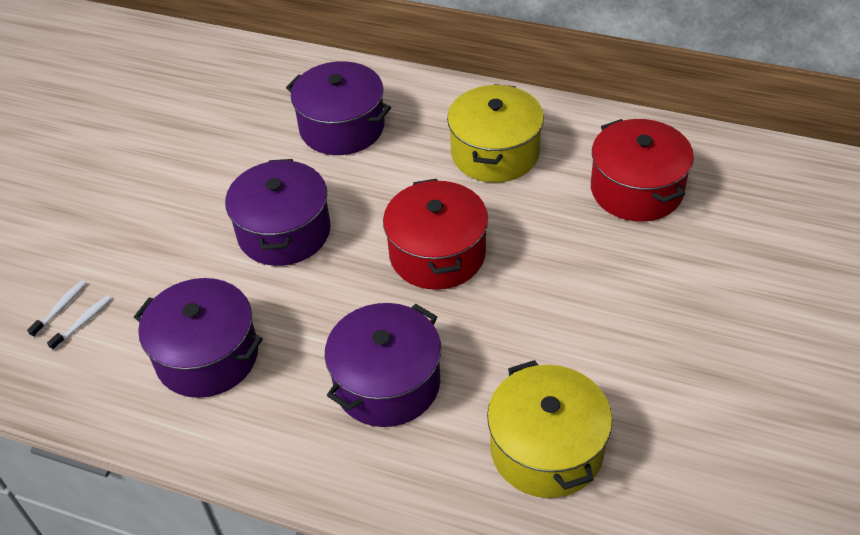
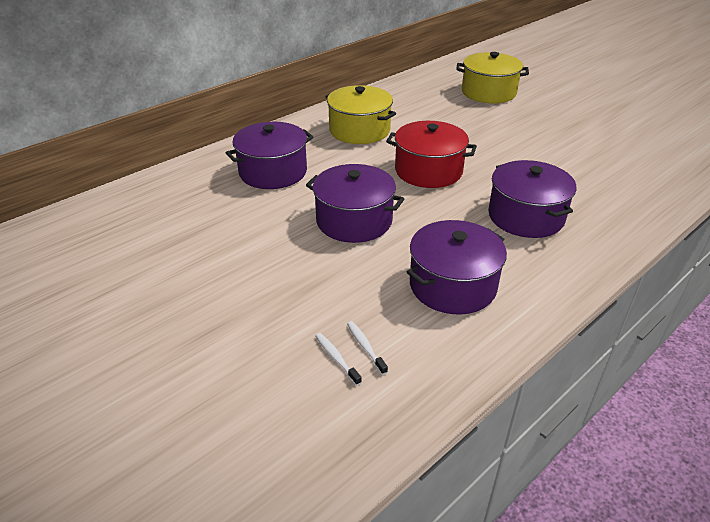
camera: 65 degrees left, 10 degrees down
yellow pot [487,360,612,498] -> yellow pot moved to [457,52,529,103]
red pot [591,119,694,222] -> none

